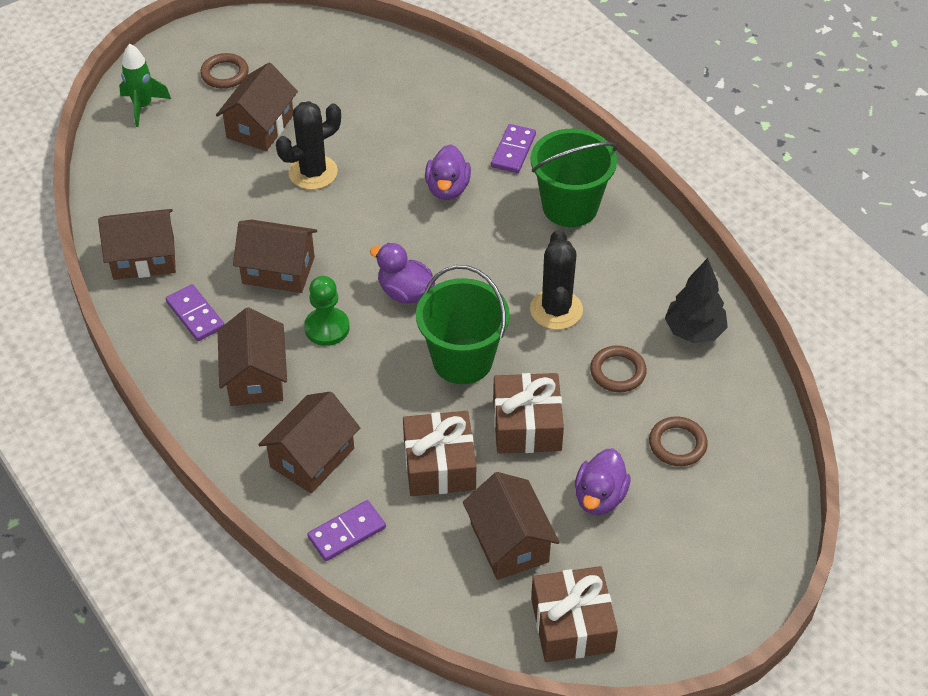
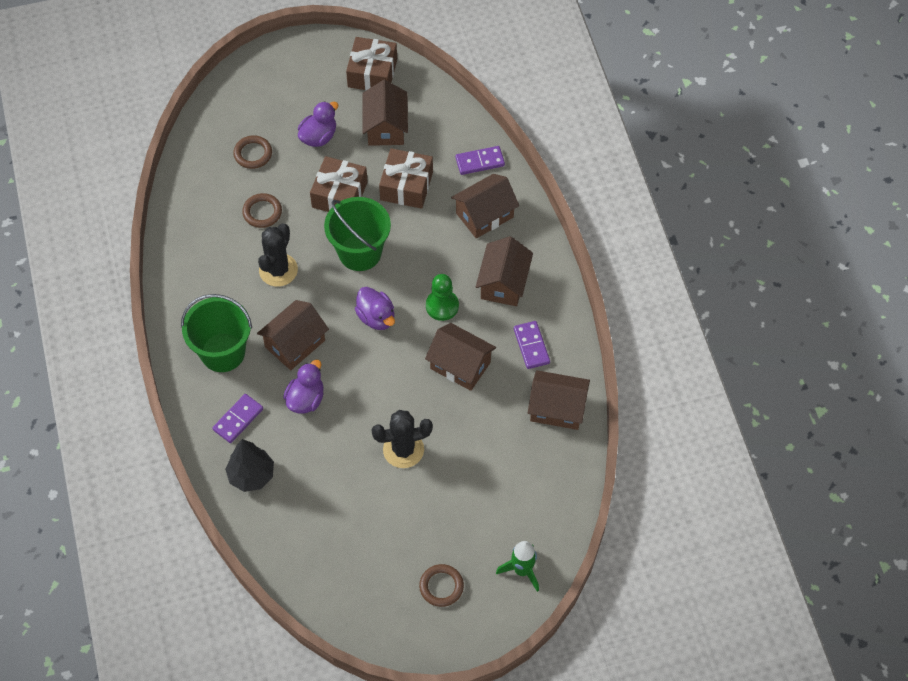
camera: 160 degrees left, 10 degrees up
brown house [216,63,298,151] -> brown house moved to [257,300,329,370]
black tree [665,258,728,343] -> black tree moved to [225,439,274,492]

